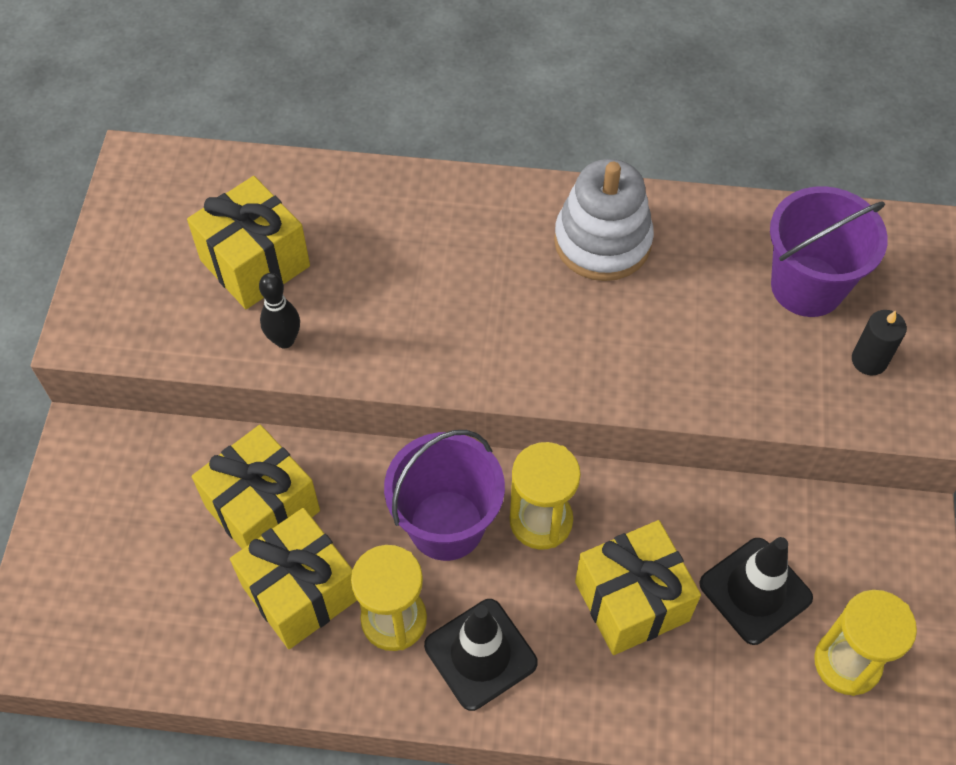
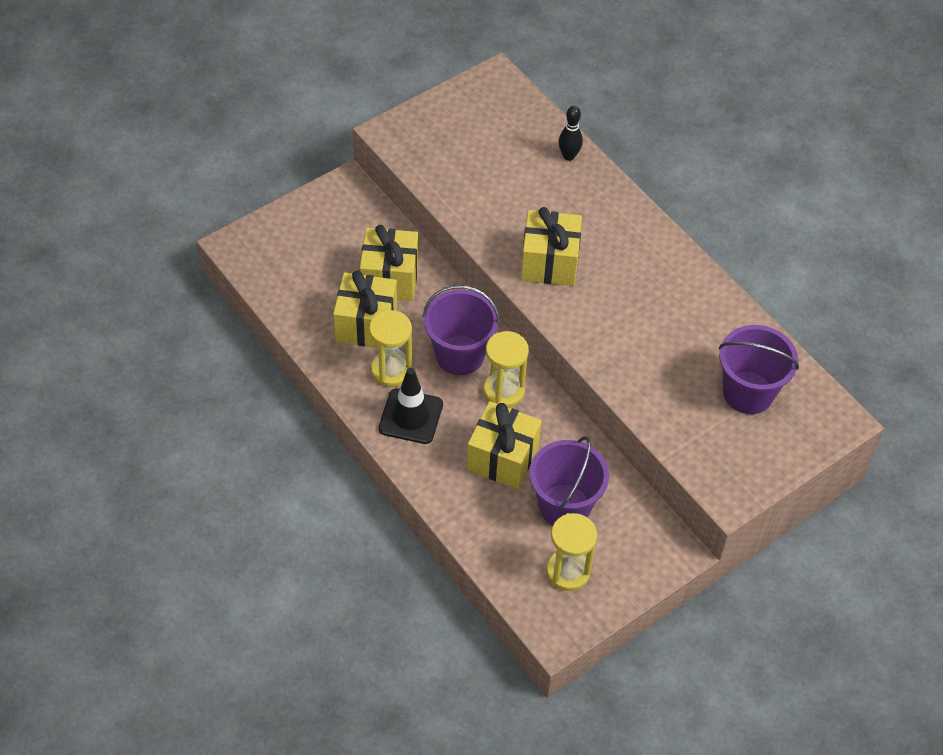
camera: 45 degrees right, 5 degrees down
yellow gift [187,176,310,309] -> yellow gift moved to [521,207,582,286]
black bowling pin [259,273,300,348] -> black bowling pin moved to [558,106,583,161]
white stacking toy [554,159,654,281] -> none
black traffic cone [699,537,813,645] -> purple bucket [529,436,609,526]
black candle [852,310,907,376] -> none

